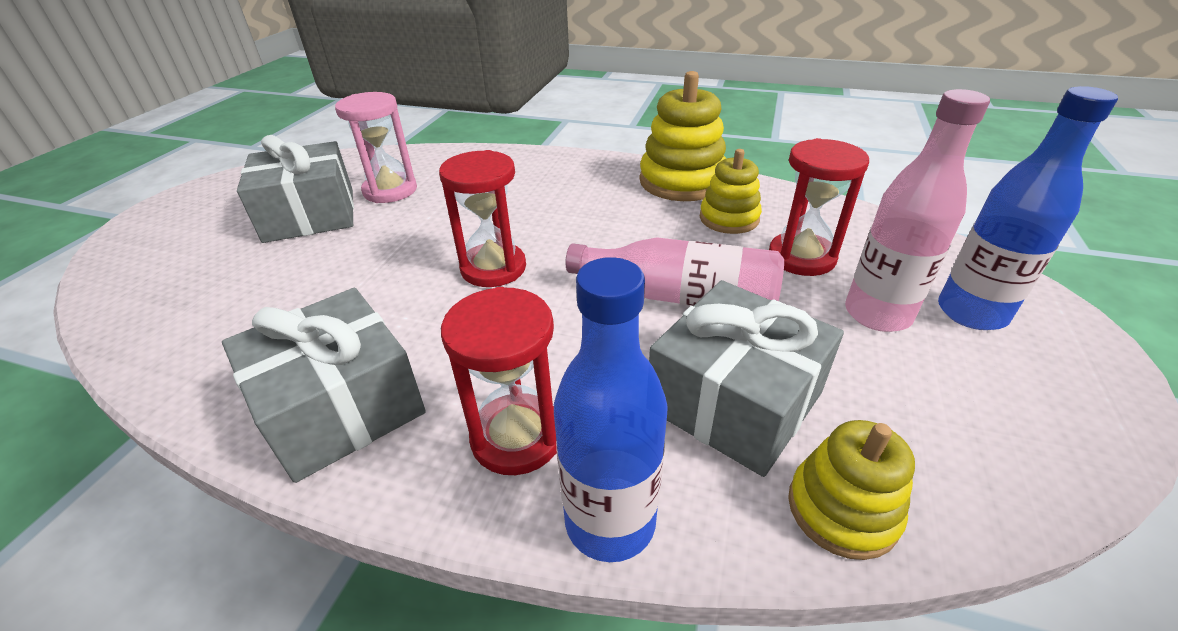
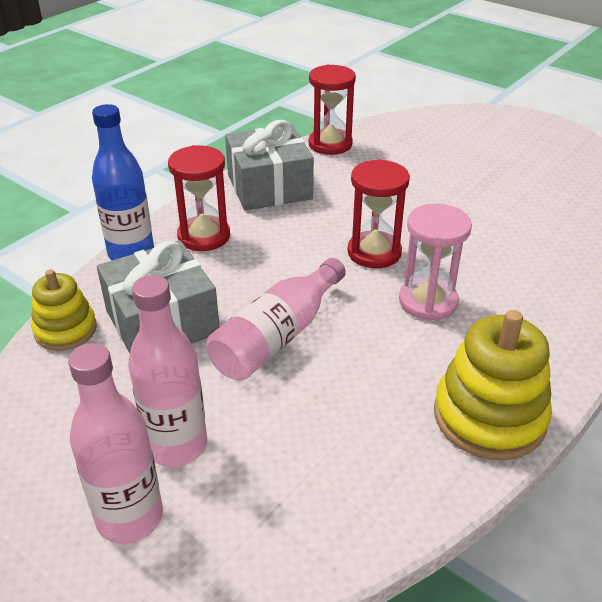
camera: 110 degrees right, 0 degrees up
grey gift [237,135,354,243] -> none
pink hourglass [335,92,417,203] -> pink hourglass moved to [399,204,472,321]
yellow stacking toy [700,149,762,234] -> none
red hourglass [769,138,869,276] -> red hourglass moved to [308,64,356,155]
blue bottle [938,86,1118,330] -> pink bottle [68,343,163,544]

